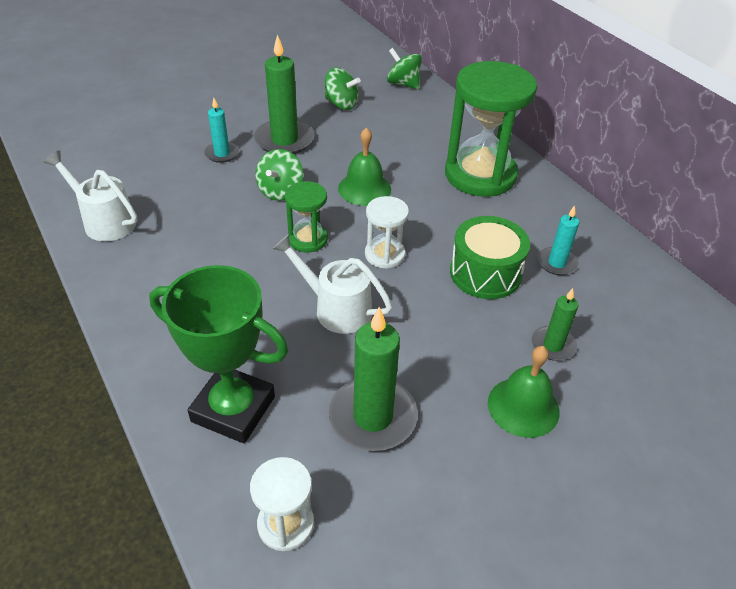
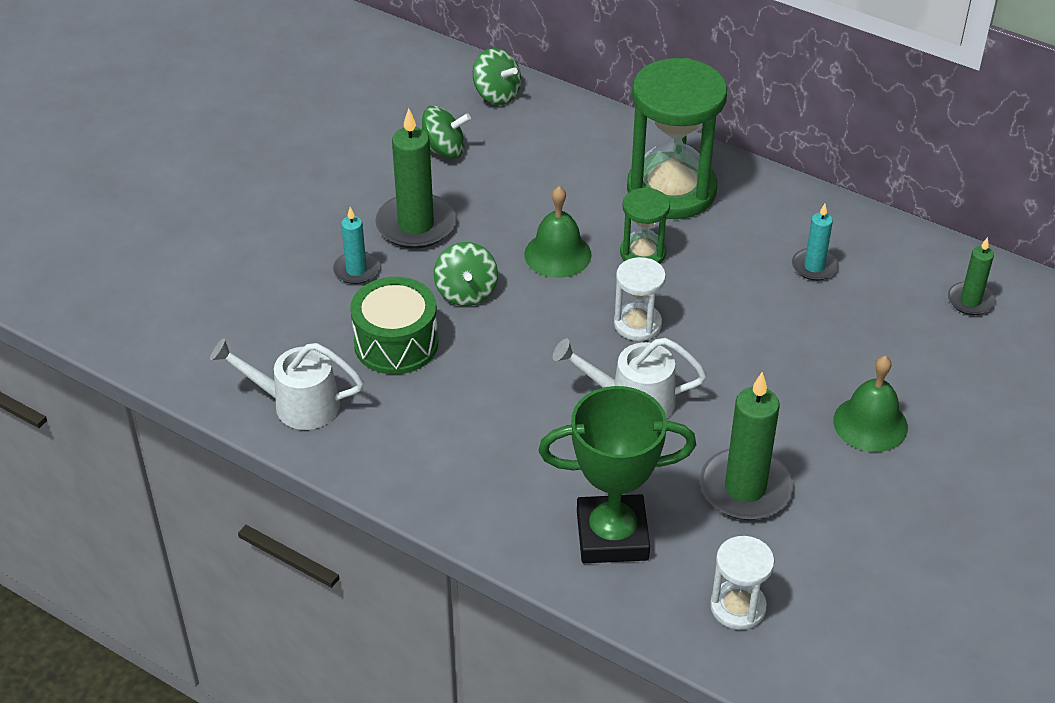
camera: 25 degrees left, 0 degrees up
green hourglass [285,181,328,253] -> green hourglass moved to [620,187,670,264]
green spinning top [387,48,422,89] -> green spinning top turned 150 degrees counterclockwise [473,48,521,105]
green drum [450,216,530,299] -> green drum moved to [350,277,438,374]
green candle [532,288,578,361] -> green candle moved to [948,237,995,315]

